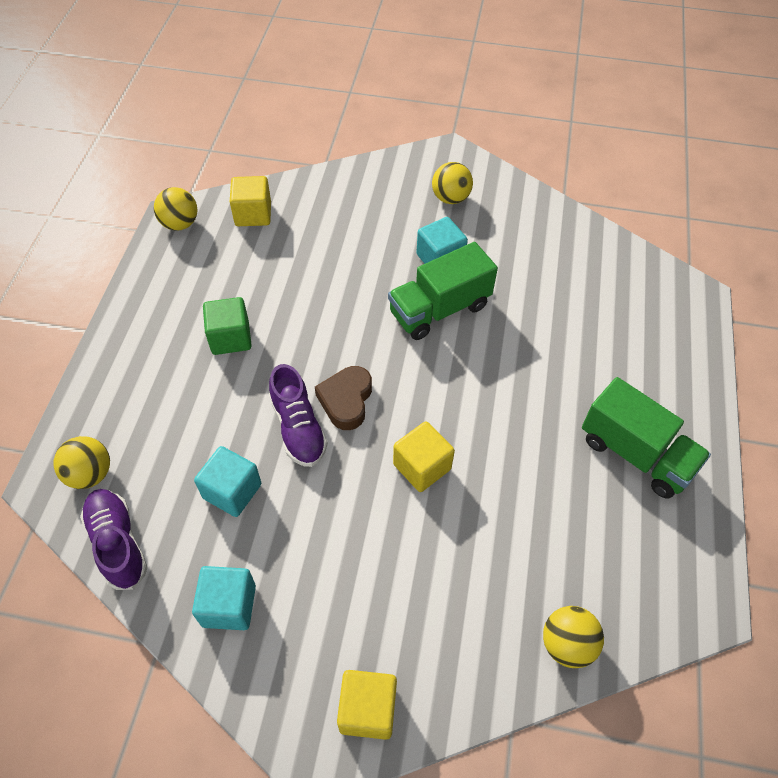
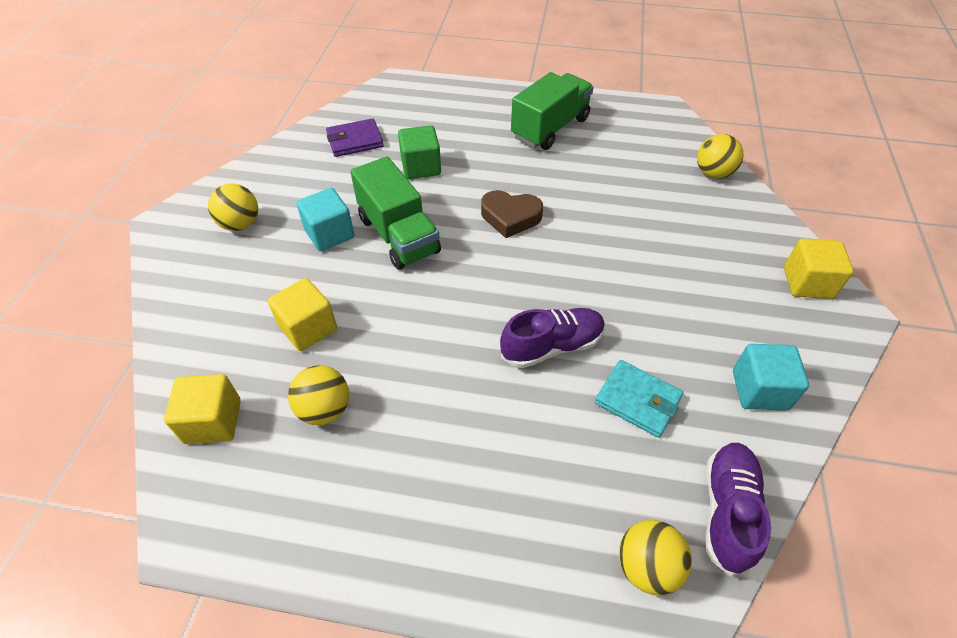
camera: 90 degrees left, 5 degrees down
purple shoe [80,489,148,590] -> purple shoe turned 135 degrees clockwise [706,443,771,576]
yellow ball [154,187,197,231] -> yellow ball moved to [288,365,349,425]
turquoise cube [194,446,261,517] -> turquoise wallet [595,360,684,438]
green cube [203,297,252,355] -> green cube moved to [398,125,441,179]
brown heart [315,366,372,430] -> brown heart moved to [481,190,543,238]
yellow cube [393,421,455,492] -> yellow cube moved to [268,278,337,351]
none -> purple wallet [326,118,384,157]

